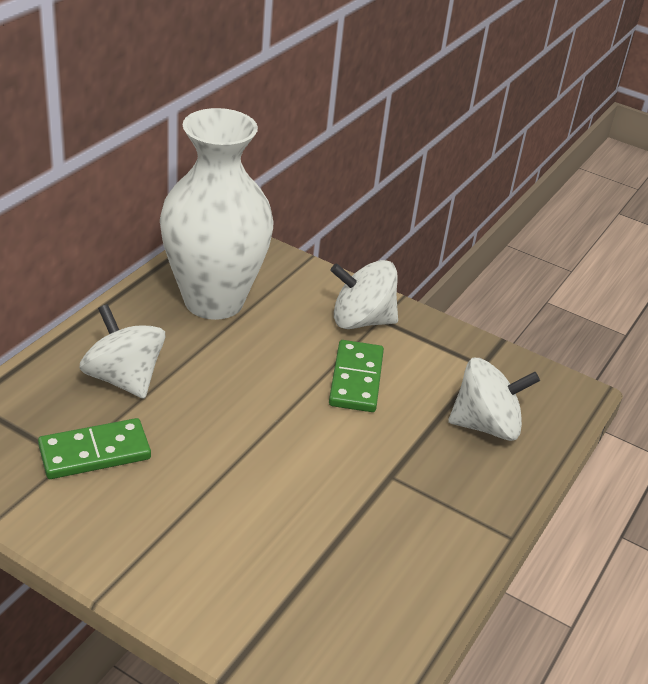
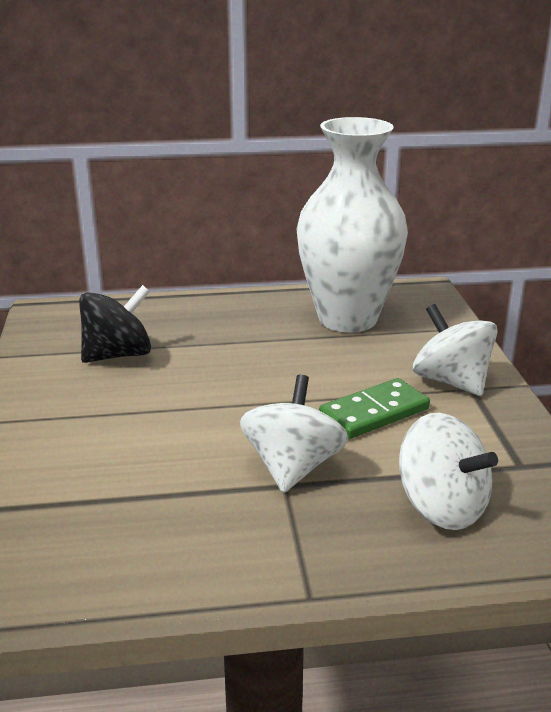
camera: 55 degrees right, 10 degrees down
green domino [38,418,151,479] -> black spinning top [79,285,151,363]
white spinning top [79,304,165,399] -> white spinning top moved to [240,375,349,493]

